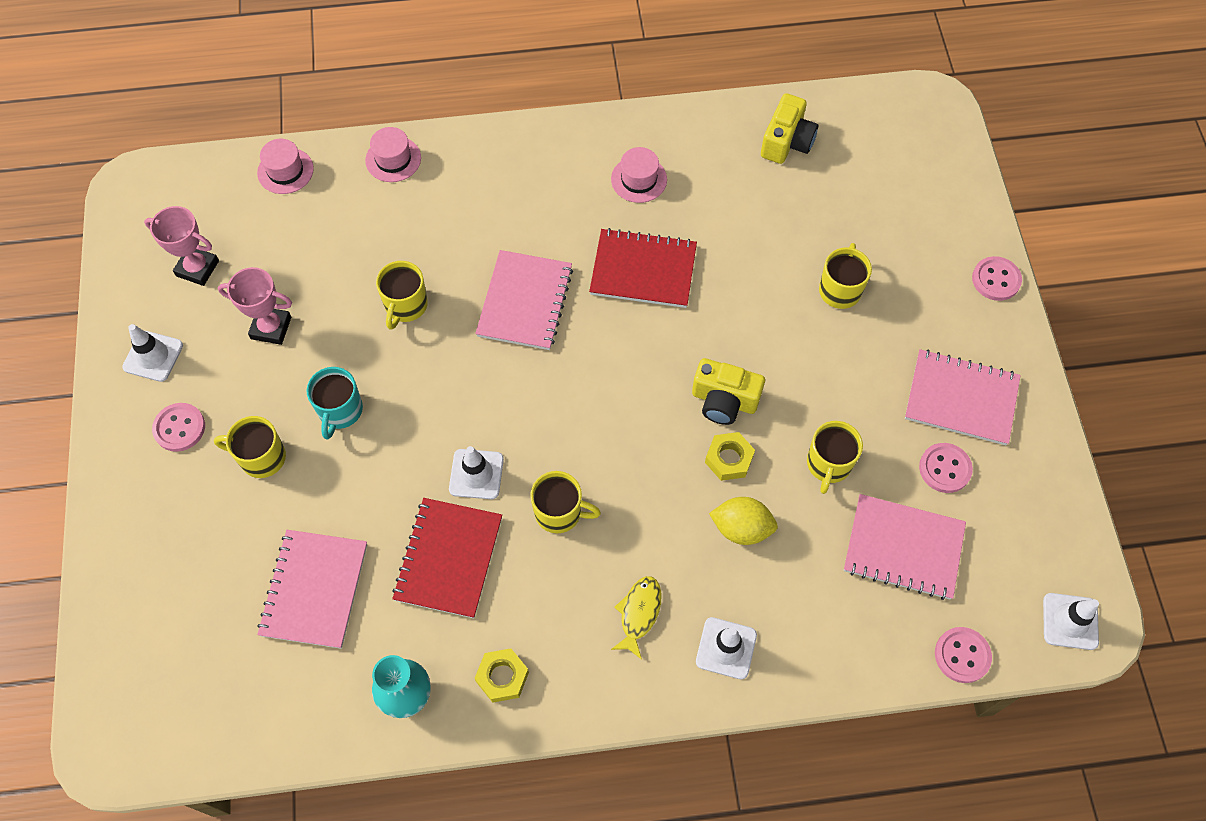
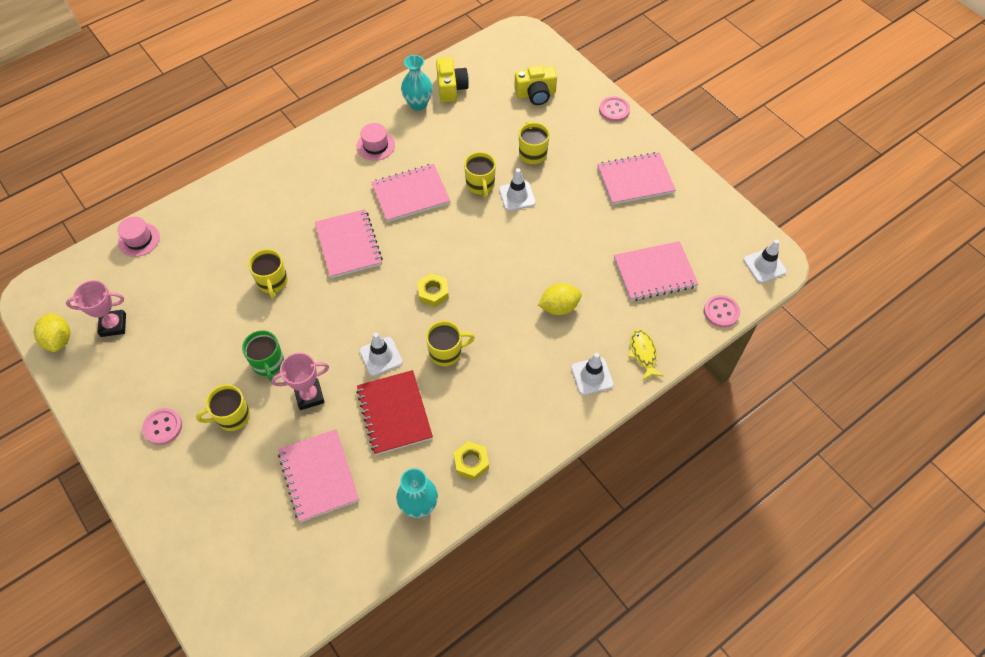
camera: 30 degrees left, 5 degrees down
white traffic cone [122,324,183,382] -> white traffic cone moved to [499,168,536,211]
pink trophy [218,267,292,345] -> pink trophy moved to [271,353,329,410]
turquoise mug [306,367,363,440] -> green mug [242,330,284,382]
pink hat [365,127,421,182] -> none
red notebook [589,228,697,308] -> pink notebook [371,164,450,222]
yellow fish [611,576,662,660] -> yellow fish moved to [628,330,664,380]
yellow camera [692,358,765,425] -> yellow camera moved to [514,65,557,105]
yellow nut [705,432,755,481] -> yellow nut moved to [417,273,449,307]
yellow mug [807,421,863,494] -> yellow mug moved to [464,152,496,197]
pink button [919,443,973,493] -> none
none -> yellow lemon [34,313,70,352]
none -> turquoise vase [401,55,433,111]

